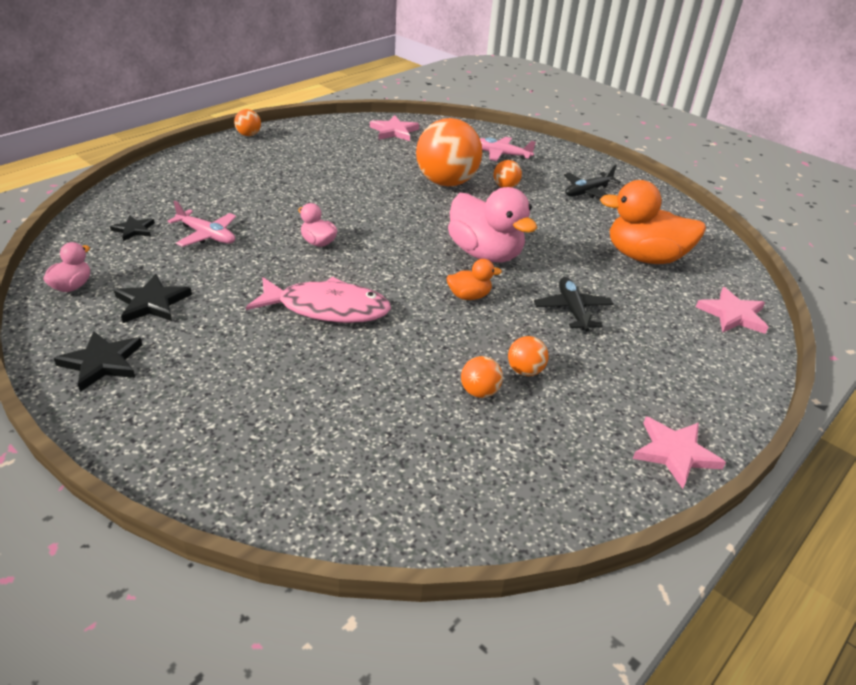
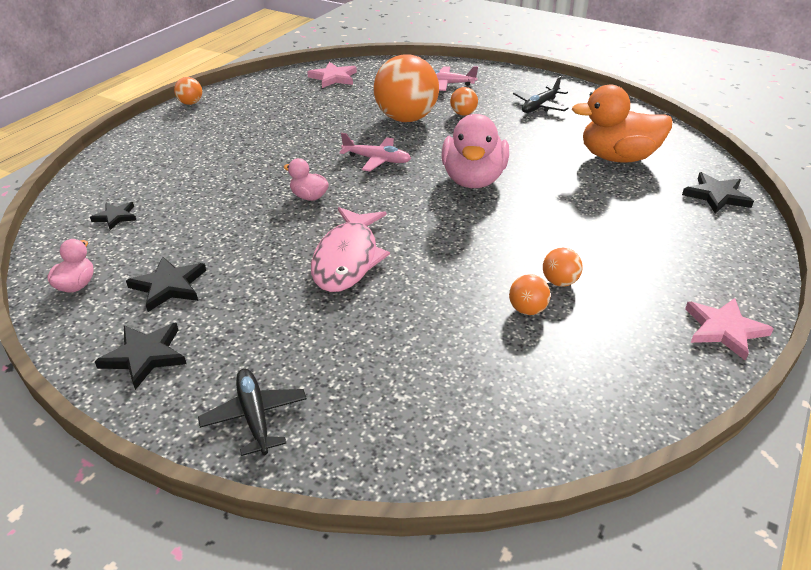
camera: 10 degrees left, 0 degrees up
pink plane [168,201,236,247] -> pink plane moved to [339,133,411,171]
pink fish [246,277,391,323] -> pink fish turned 105 degrees clockwise [311,207,390,292]
orange duck [447,259,502,300] -> none
pink duck [448,187,537,262] -> pink duck turned 60 degrees clockwise [442,114,509,188]
black plane [534,277,614,331] -> black plane moved to [198,369,307,456]
pink star [696,287,768,334] -> black star [682,172,754,214]

